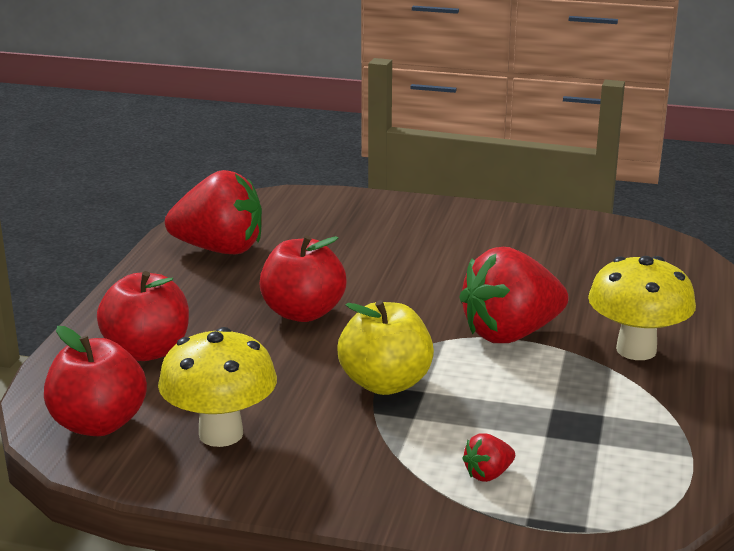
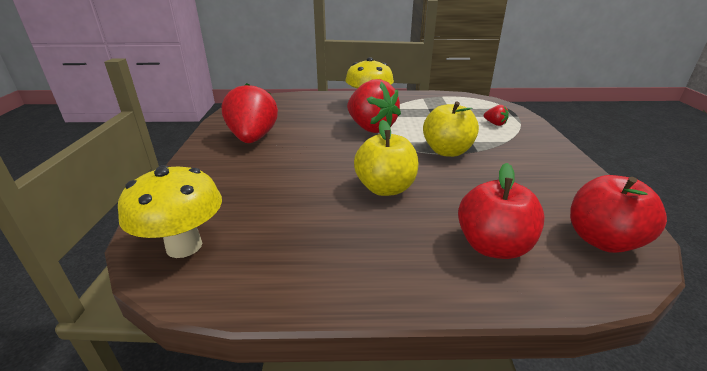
camera: 105 degrees left, 5 degrees up
yellow mushroom [158,327,277,447] -> yellow mushroom moved to [118,165,222,258]
red strawberry [165,170,262,254] -> red strawberry moved to [222,83,278,143]
red apple [259,235,347,322] -> yellow apple [354,120,418,196]

